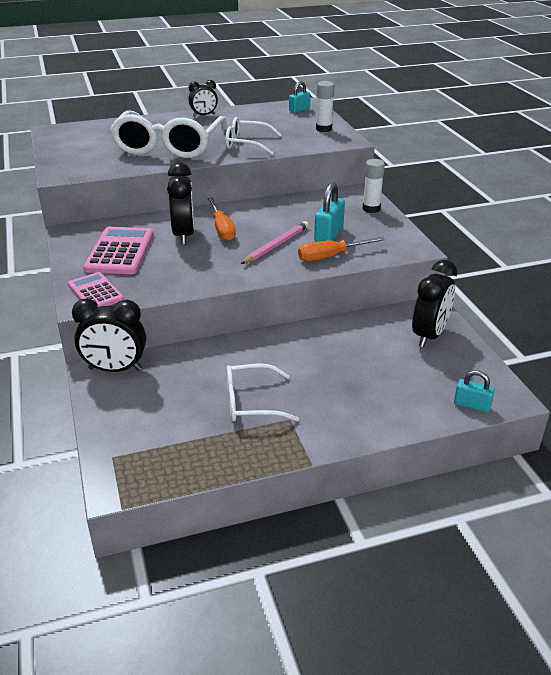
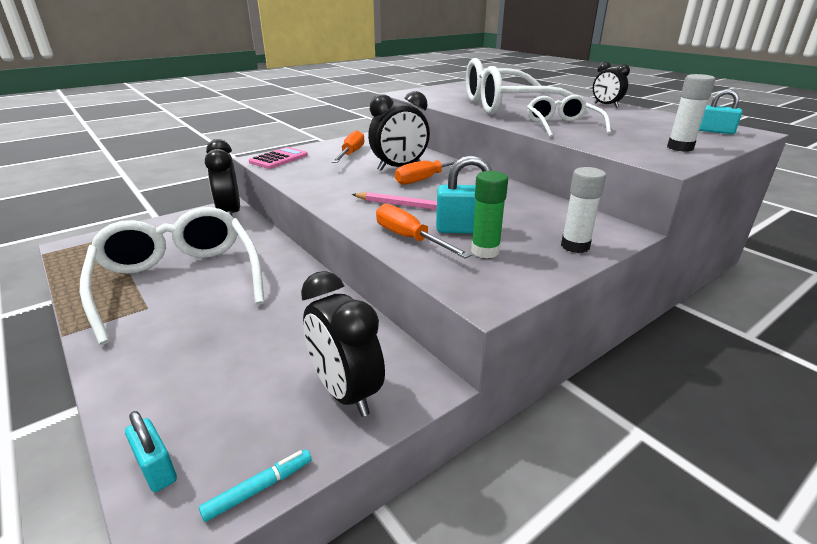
camera: 70 degrees right, 5 degrees down
pink calculator [83,227,154,274] -> orange screwdriver [332,130,364,163]
white glasses [226,363,299,421] -> white glasses [80,207,265,345], size x1.84
black clock [412,260,457,347] -> black clock turned 45 degrees clockwise [301,271,385,417]
turquoise padlock [454,370,495,413] -> turquoise padlock turned 45 degrees counterclockwise [125,411,177,492]
none -> turquoise marker [199,449,312,522]
none -> green glue stick [471,171,508,258]

